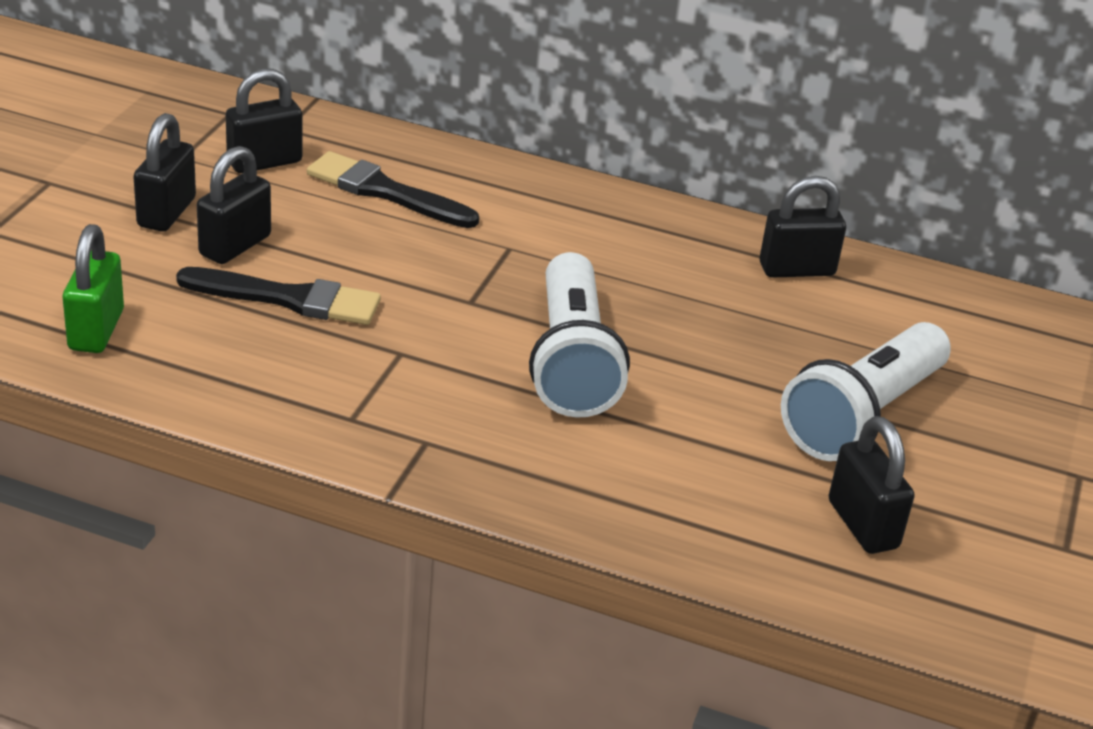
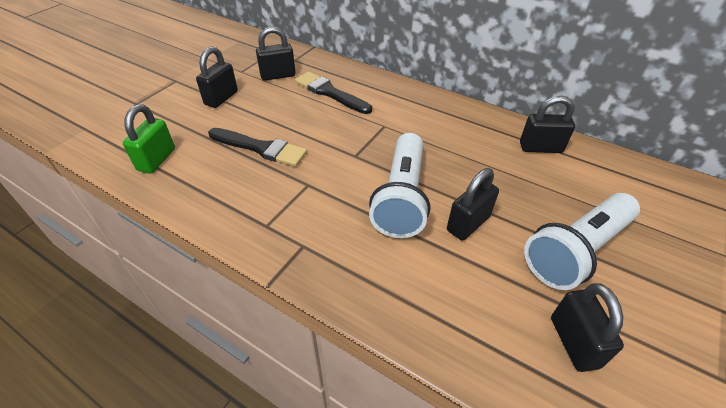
camera: 15 degrees right, 10 degrees up
black padlock [197,146,271,264] -> black padlock moved to [447,168,499,240]

